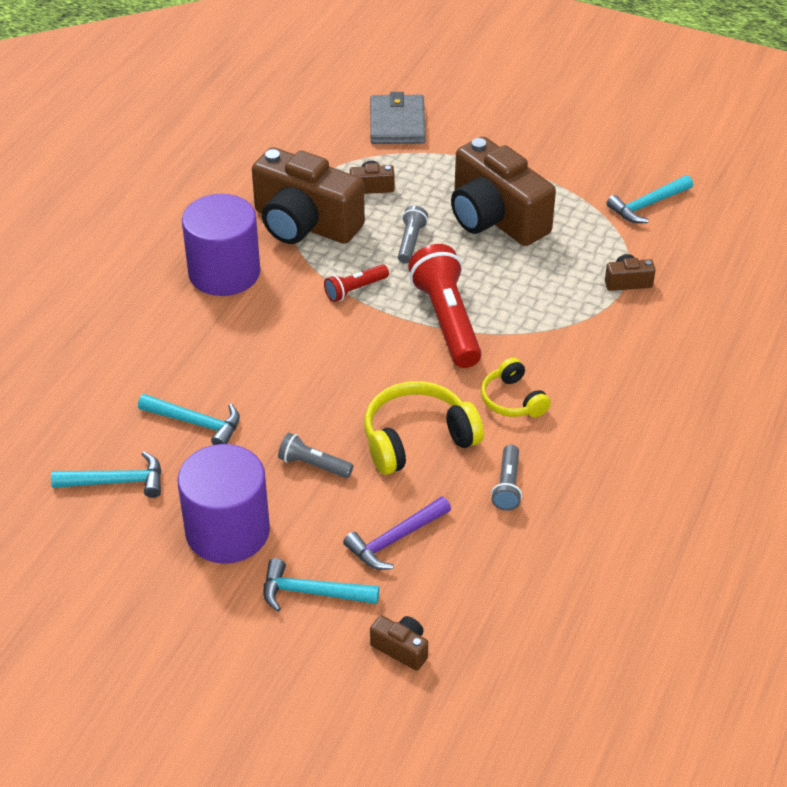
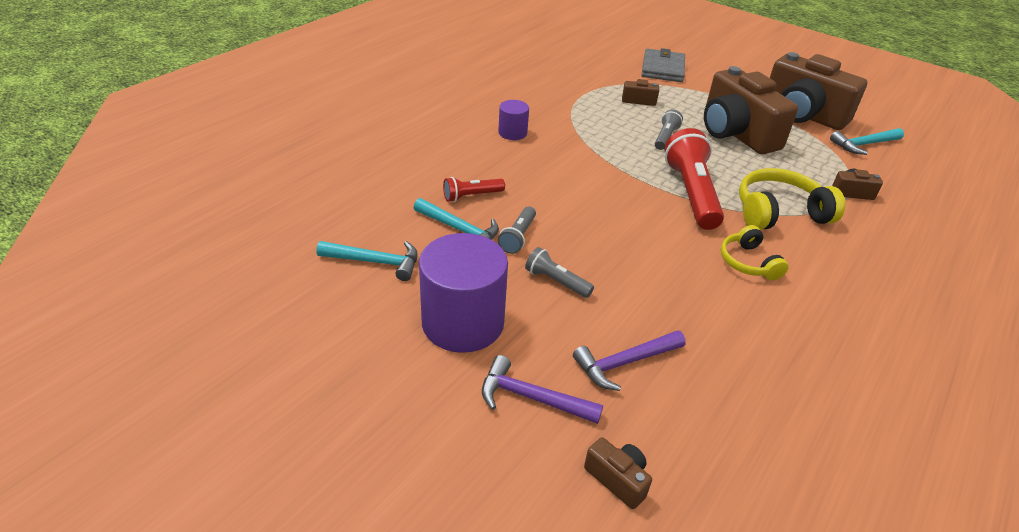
camera: 10 degrees right, 5 degrees down
purple cylinder [182,194,260,296] -> purple cylinder [498,100,529,140], size x0.50
brown camera [252,147,365,244] -> brown camera moved to [770,52,867,130]
turquoise hammer [264,558,379,612] -> purple hammer [482,355,603,424]
red flashlight [324,264,389,302] -> red flashlight moved to [443,177,505,202]
yellow headphones [364,381,484,475] -> yellow headphones moved to [739,168,845,230]
grey flashlight [491,445,522,511] -> grey flashlight moved to [498,206,536,254]

